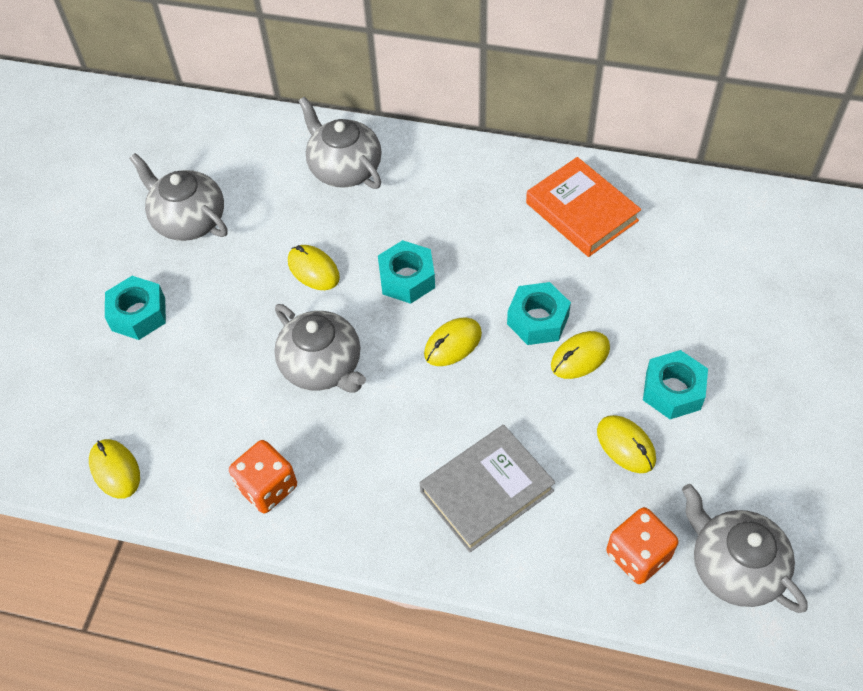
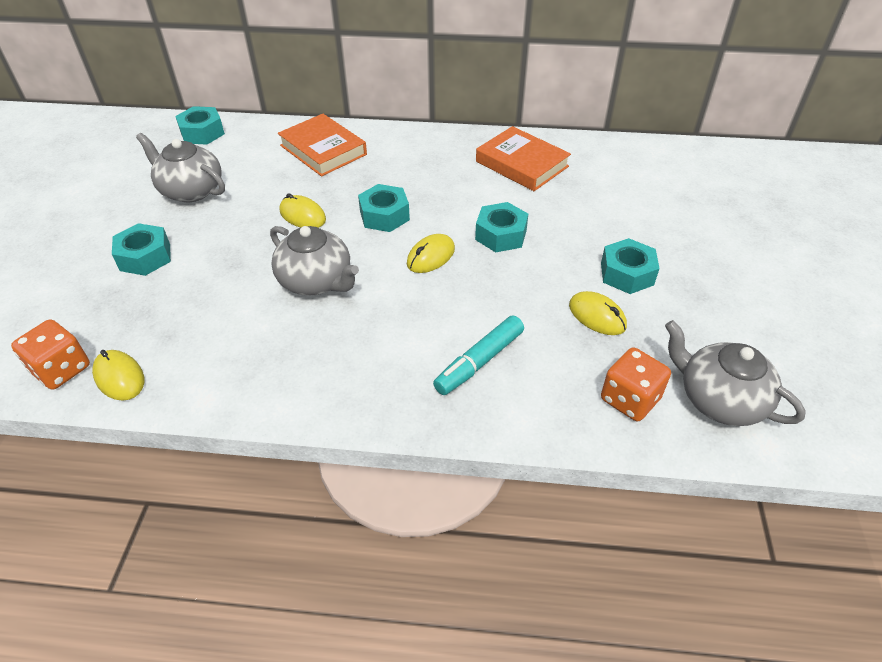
camera: 10 degrees left, 10 degrees down
orange dice [229,440,297,514] -> orange dice moved to [11,319,90,390]
grey teapot [298,97,382,189] -> orange book [278,114,367,177]
grey book [420,425,555,552] -> turquoise marker [433,316,524,395]
yellow mouse [551,331,610,379] -> none
none -> turquoise nut [175,106,225,145]

